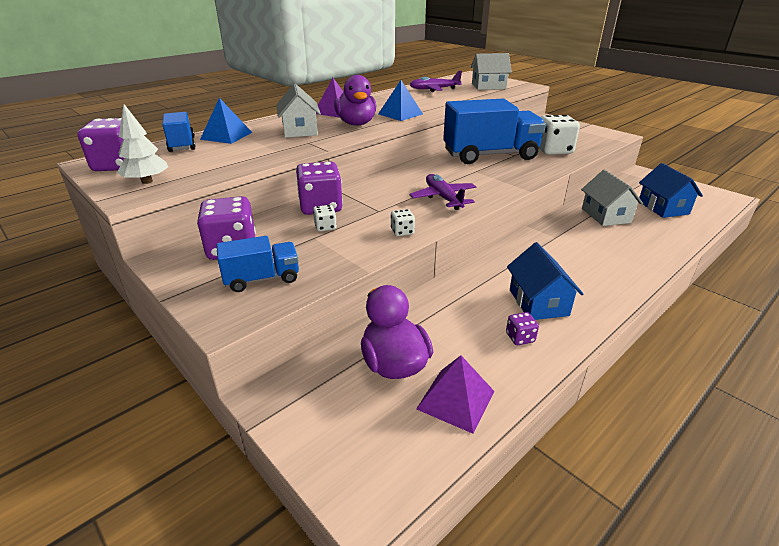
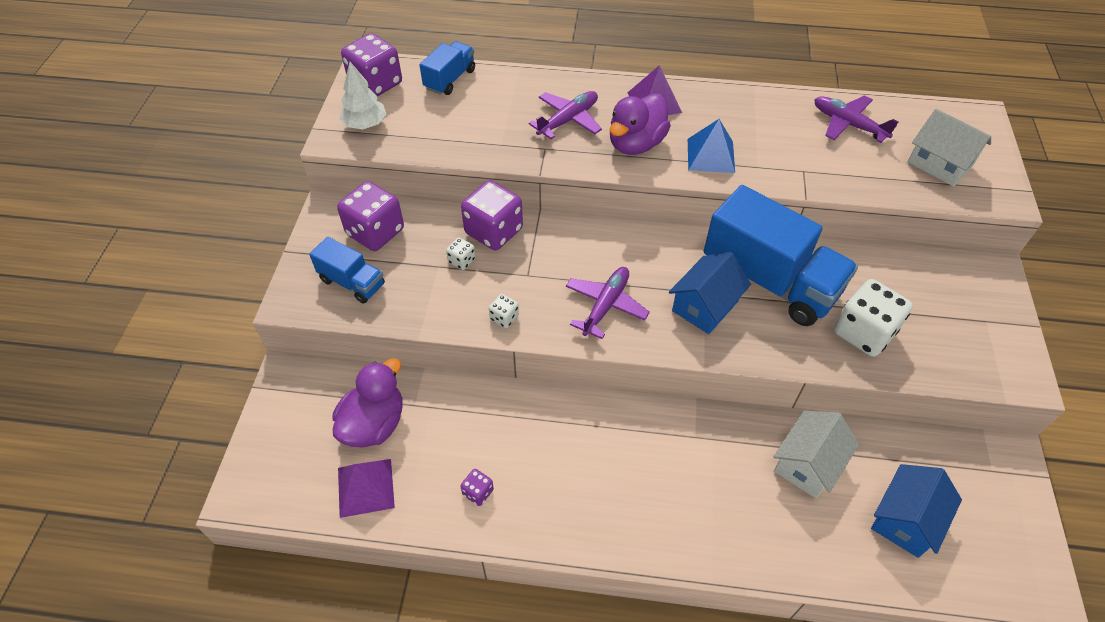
camera: 50 degrees right, 20 degrees up
blue pyramid [200,98,252,144] -> none
white house [277,84,321,138] -> purple plane [529,91,602,139]
blue house [507,242,583,320] -> blue house moved to [669,252,751,334]

